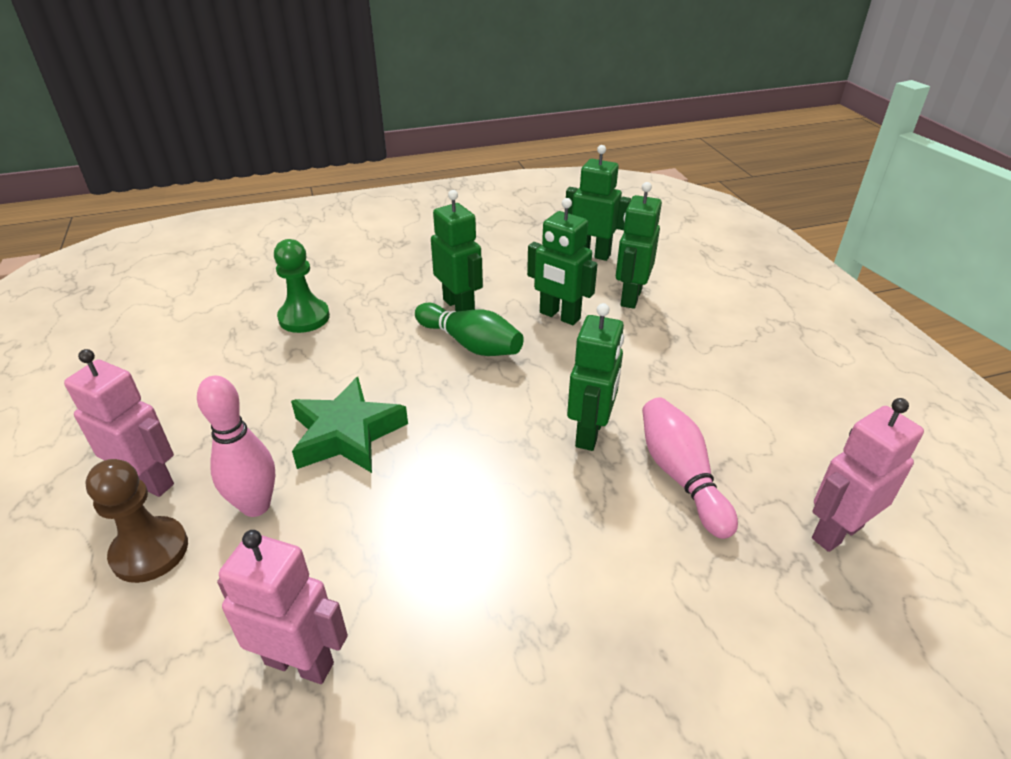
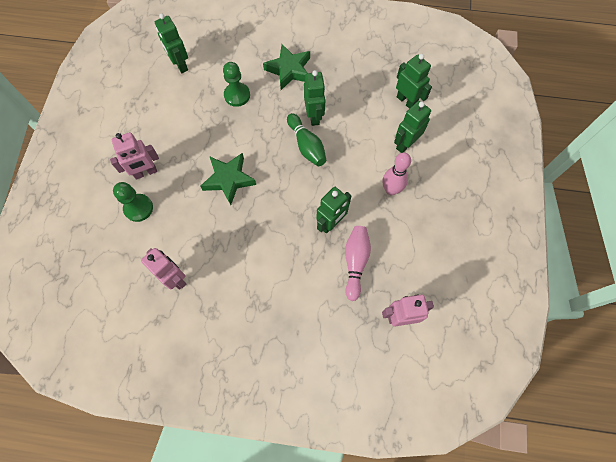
camera: 25 degrees right, 30 degrees up
pink robot [64,349,174,497] -> pink robot turned 105 degrees clockwise [110,132,159,180]
brown pawn [85,459,188,583] -> green pawn [113,182,153,222]
pink bowling pin [197,376,276,517] -> pink bowling pin moved to [383,152,411,195]
green robot [527,198,597,325] -> green robot moved to [155,13,188,73]
none -> green star [263,44,310,90]

